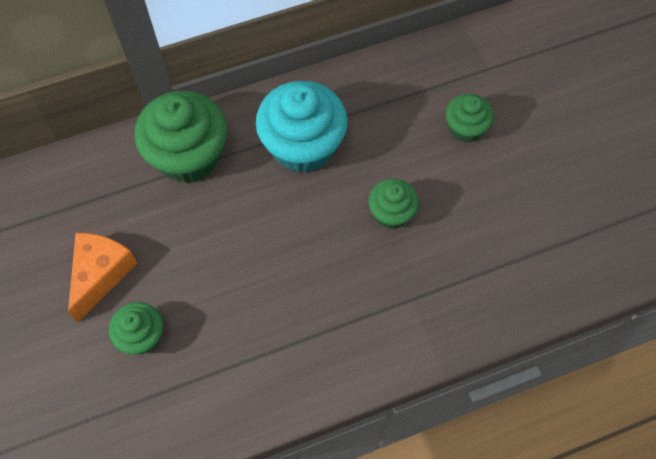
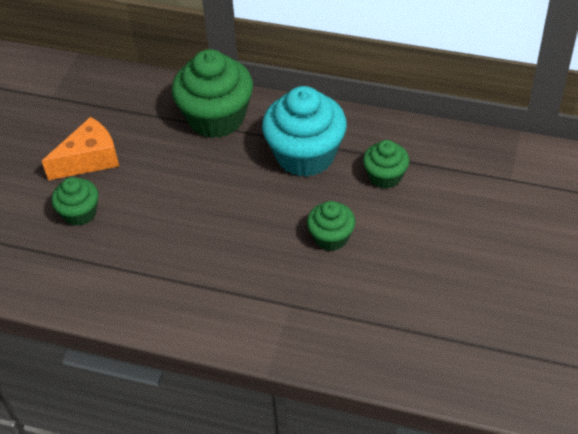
camera: 40 degrees right, 15 degrees down
green cupcake [446,94,494,143] -> green cupcake moved to [363,140,409,189]

